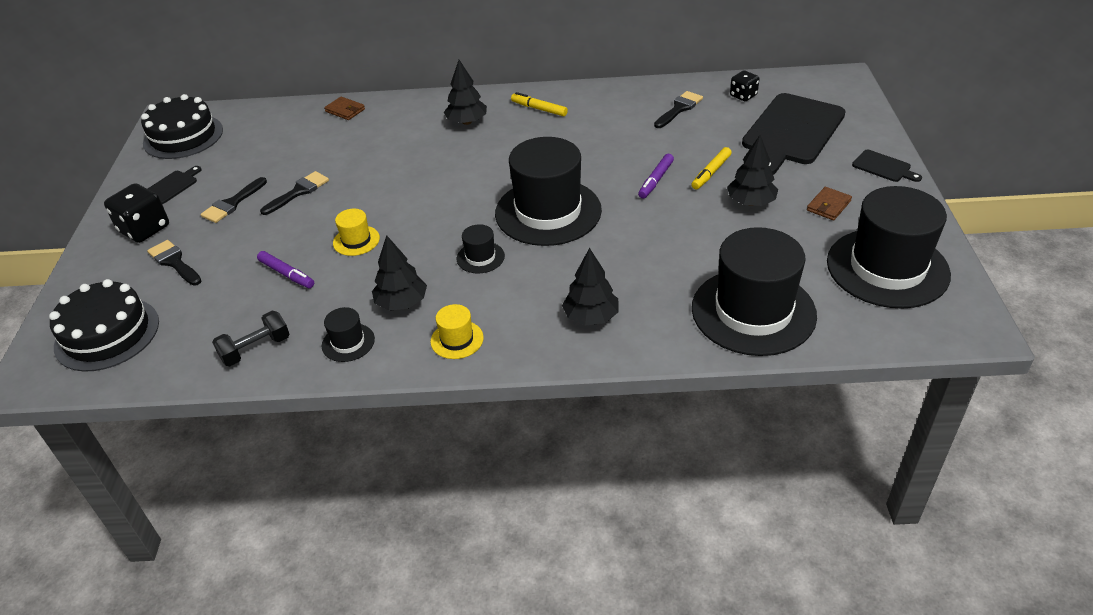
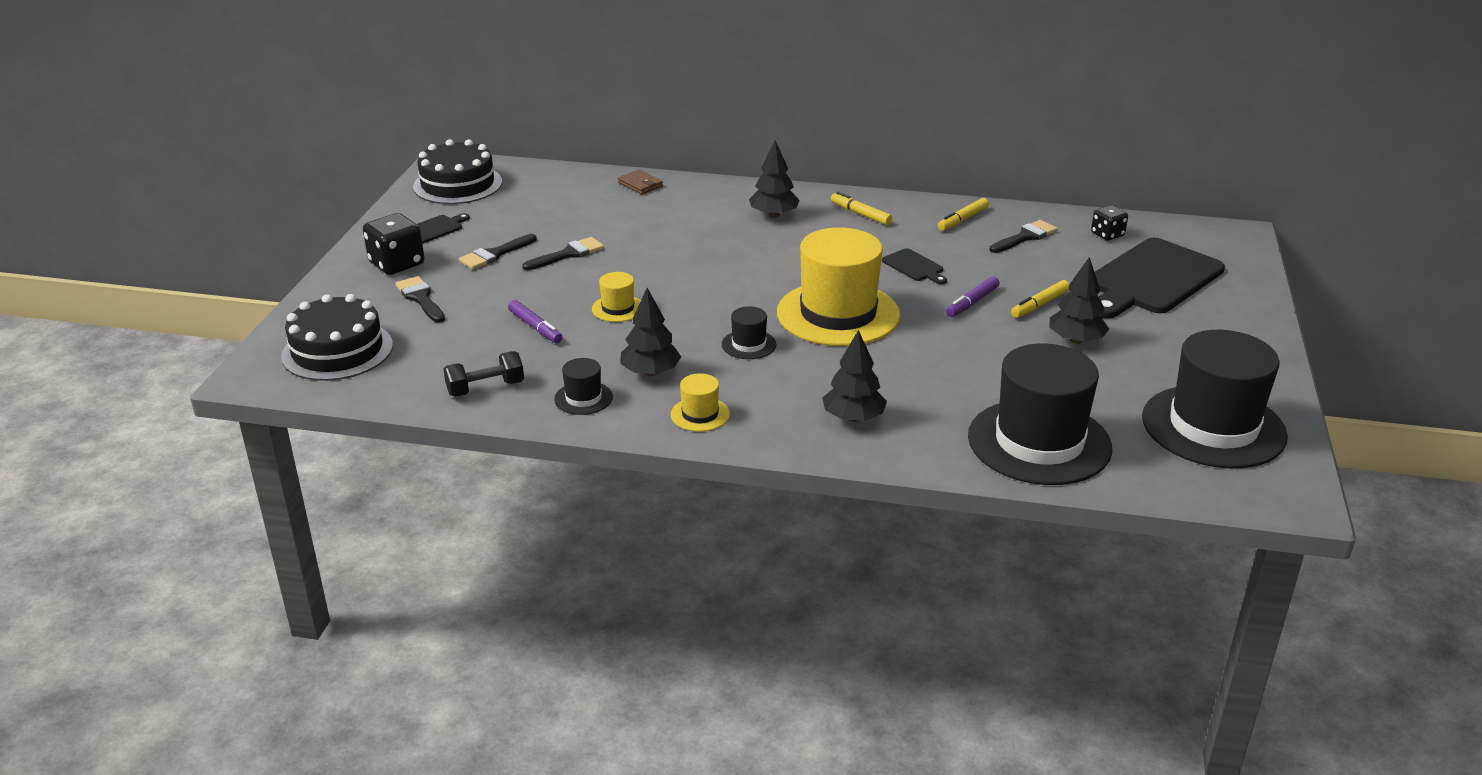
camera: 10 degrees right, 10 degrees down
black hat [495,137,602,246] -> yellow hat [777,227,900,346]
brown wallet [807,187,852,220] -> none
black cutting board [852,150,922,182] -> black cutting board moved to [882,248,947,284]
none -> yellow marker [938,198,989,231]

